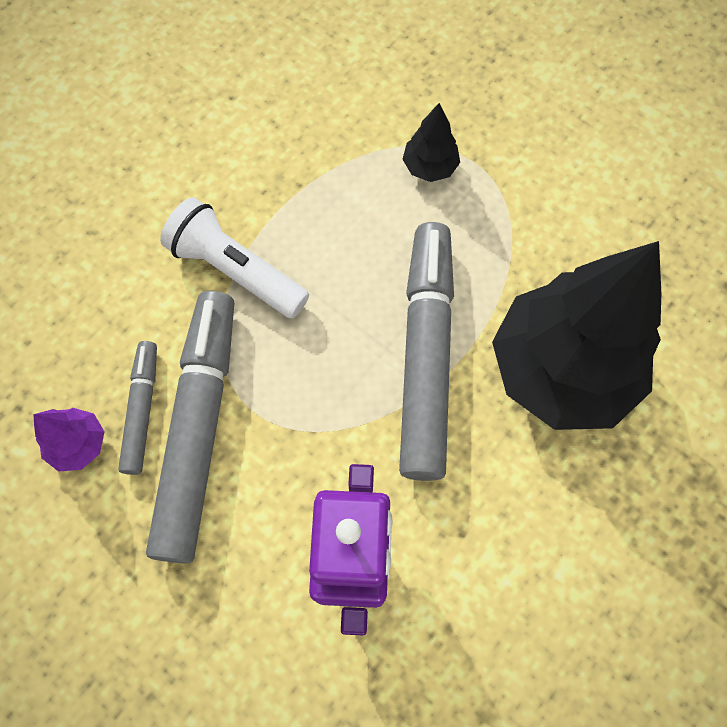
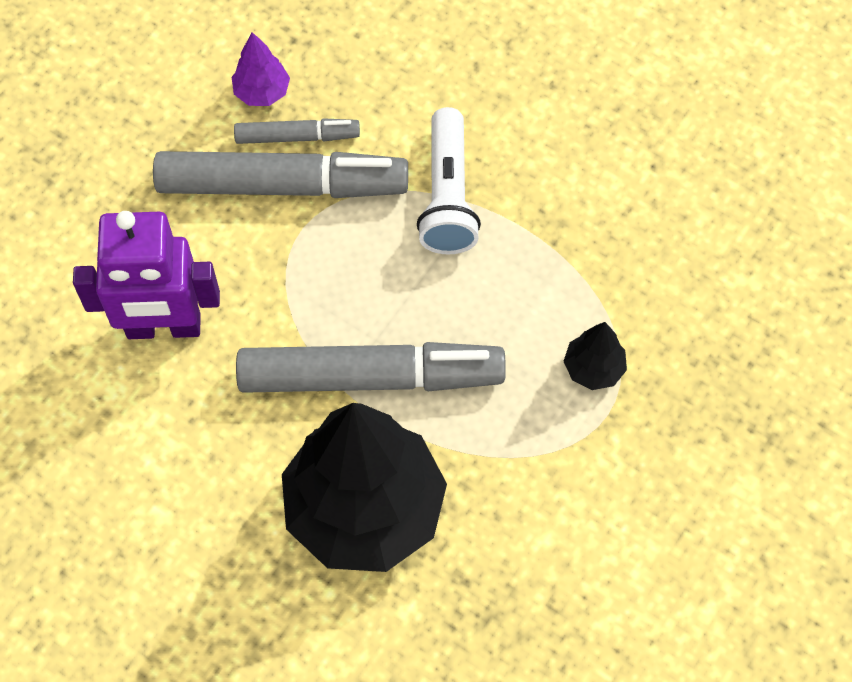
camera: 85 degrees right, 5 degrees down
white flashlight [160,197,309,319] -> white flashlight turned 150 degrees clockwise [417,107,481,254]

